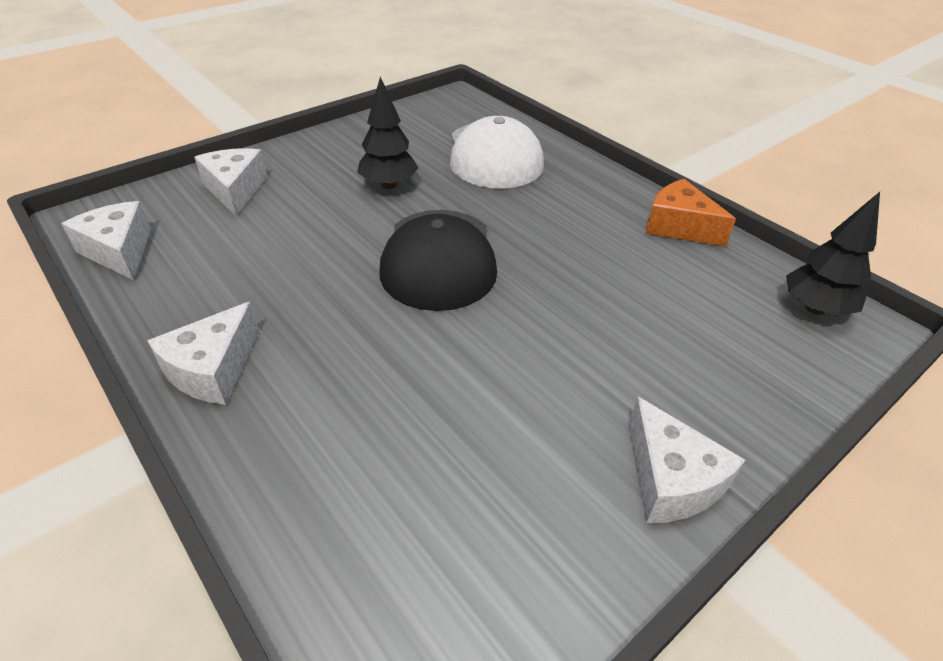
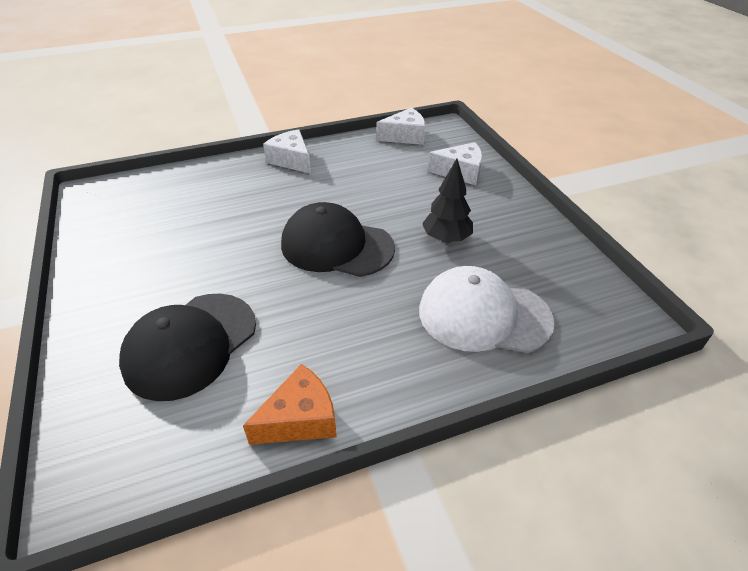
camera: 110 degrees right, 0 degrees up
white cheese [628,396,745,523] -> none
black tree [786,192,880,316] -> none
none -> black cap [119,294,256,401]

